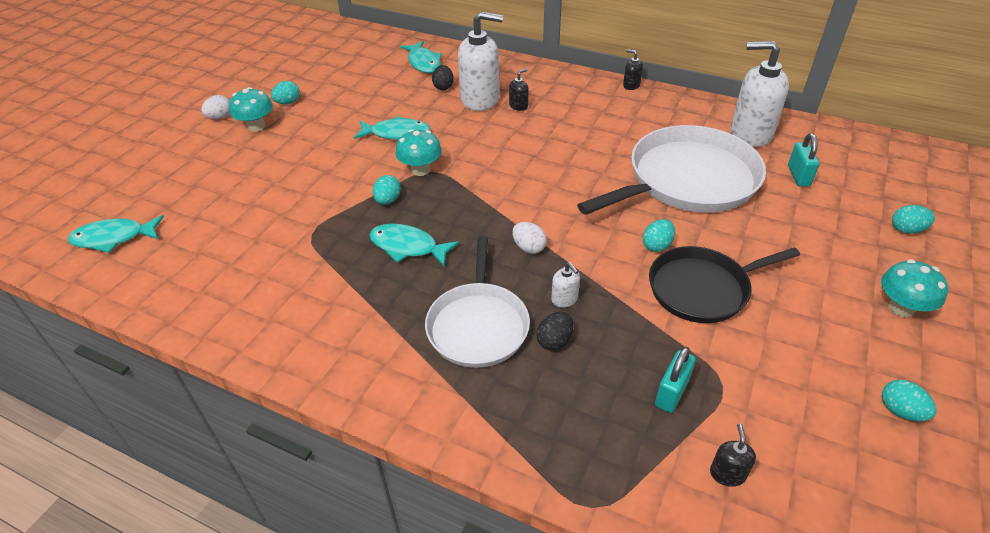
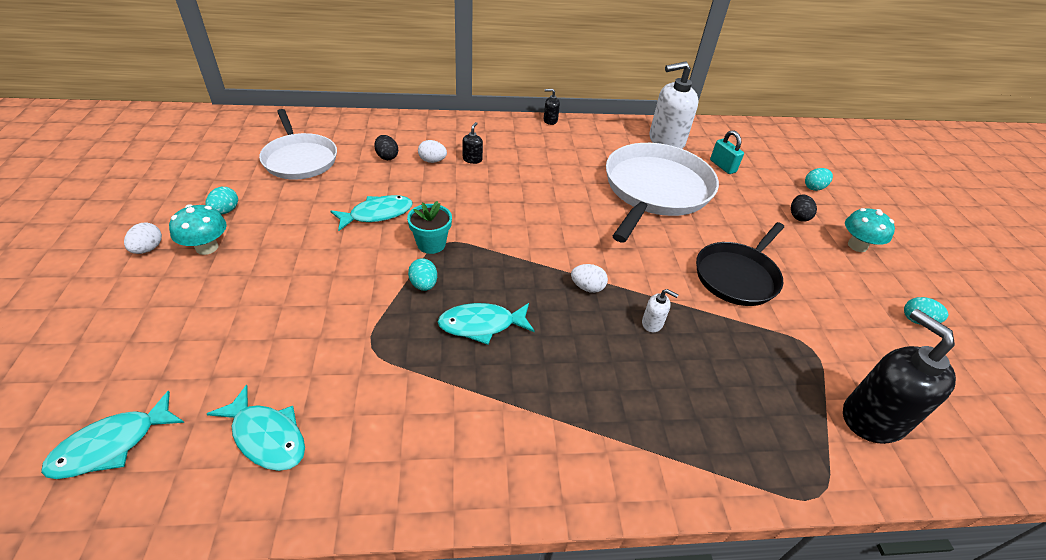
camera: 35 degrees left, 0 degrees up
turquoise mushroom [395,129,442,176] -> turquoise flower pot [407,201,452,254]
turquoise fish [400,41,442,73] -> turquoise fish moved to [207,385,305,471]
white pan [425,236,530,368] -> white pan moved to [259,109,337,180]
white soap dispenser [458,12,503,111] -> white egg [418,140,447,163]
black egg [536,312,573,350] -> black egg moved to [791,194,817,222]
turquoise egg [643,219,675,252] -> none
turquoise padlock [655,347,696,413] -> none
black soap dispenser [710,424,756,487] -> black soap dispenser [843,309,956,444], size x2.35

